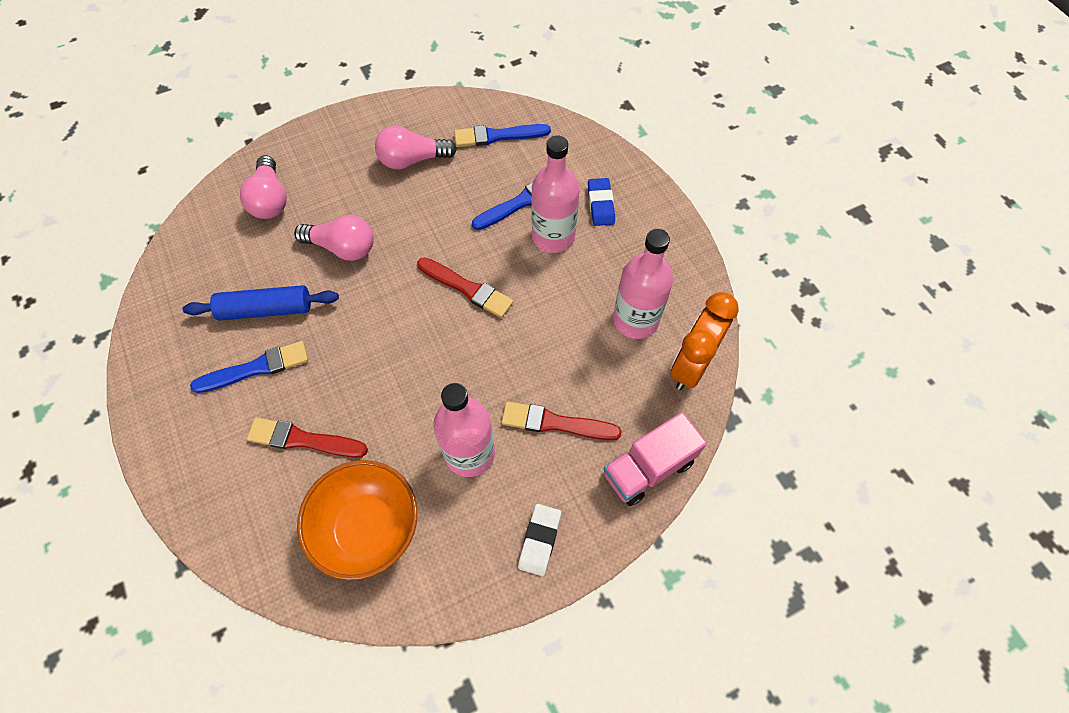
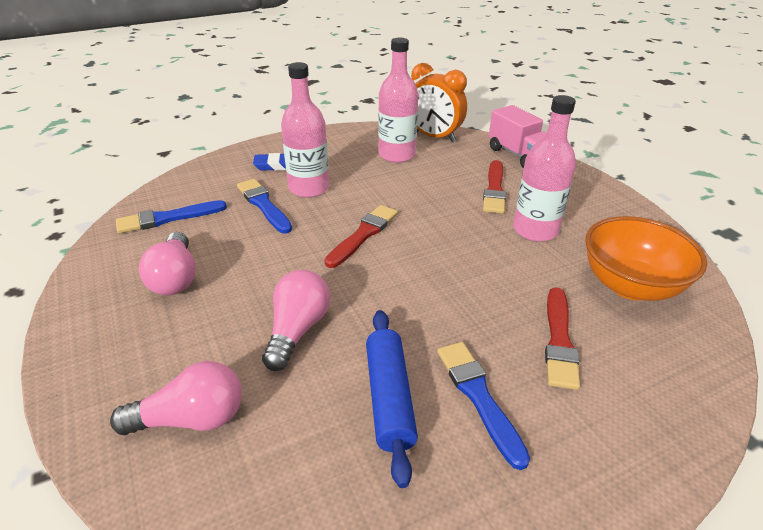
camera: 90 degrees left, 25 degrees down
blue brush [454,124,551,147] -> blue brush turned 75 degrees clockwise [116,200,227,233]
white eraser [518,504,561,576] -> none

